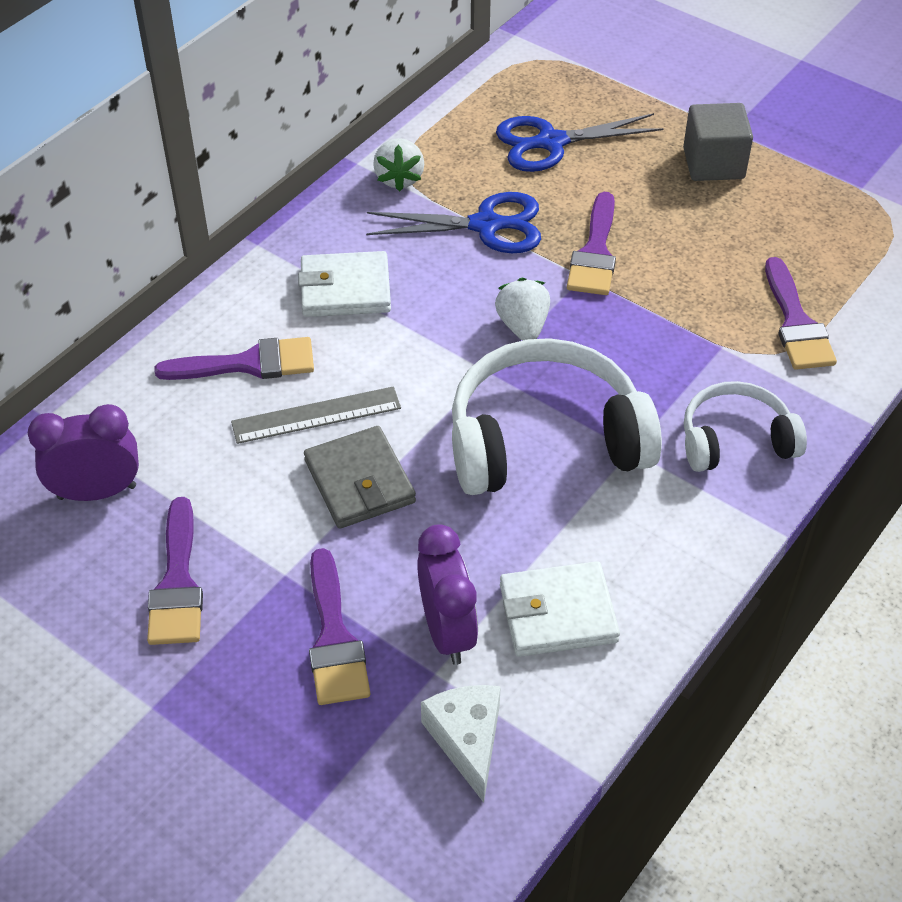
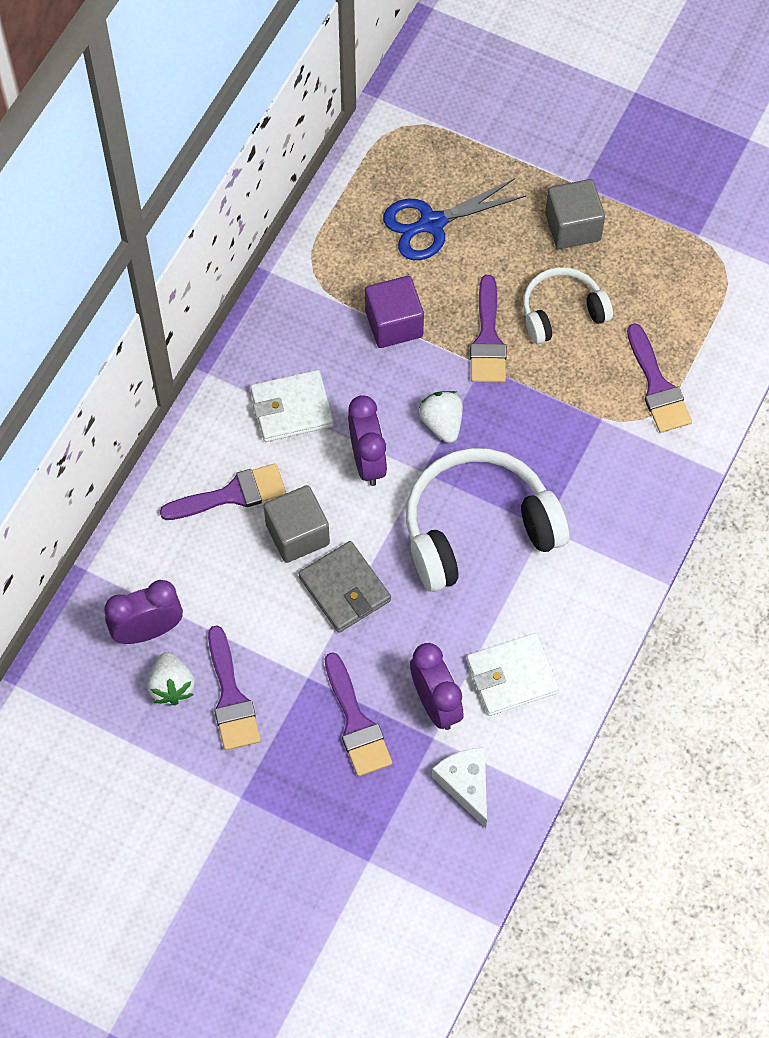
camera: 10 degrees left, 15 degrees up
grey ruler [231,386,401,444] -> grey cube [264,485,330,563]
blue scissors [366,192,541,253] -> purple cube [365,276,424,348]
white strawberry [373,138,424,191] -> white strawberry moved to [147,652,195,705]
white headphones [684,381,807,472] -> white headphones moved to [523,267,613,344]
none -> purple clock [348,395,387,486]

